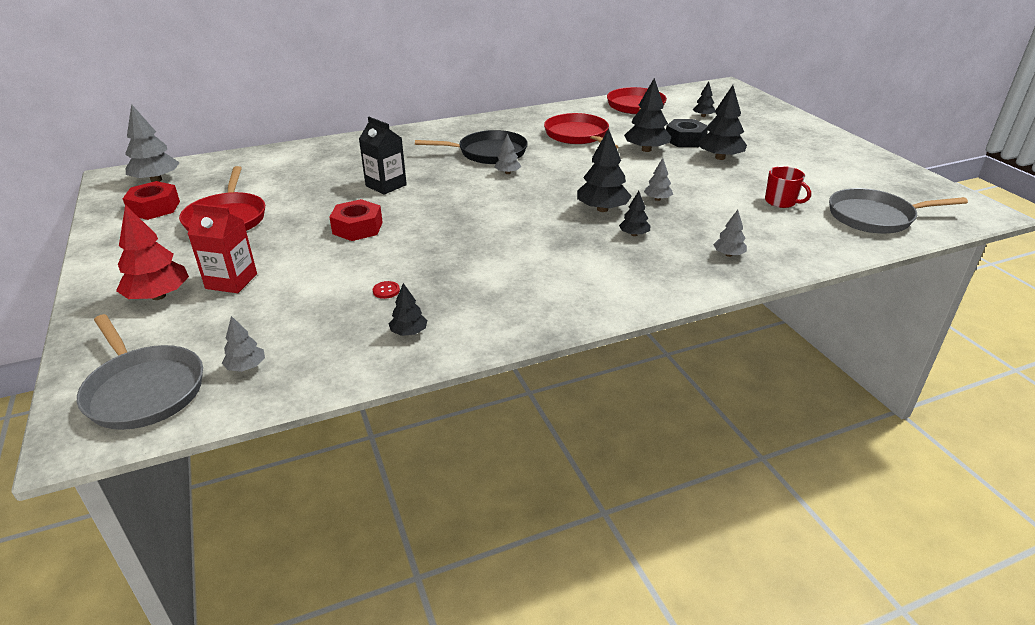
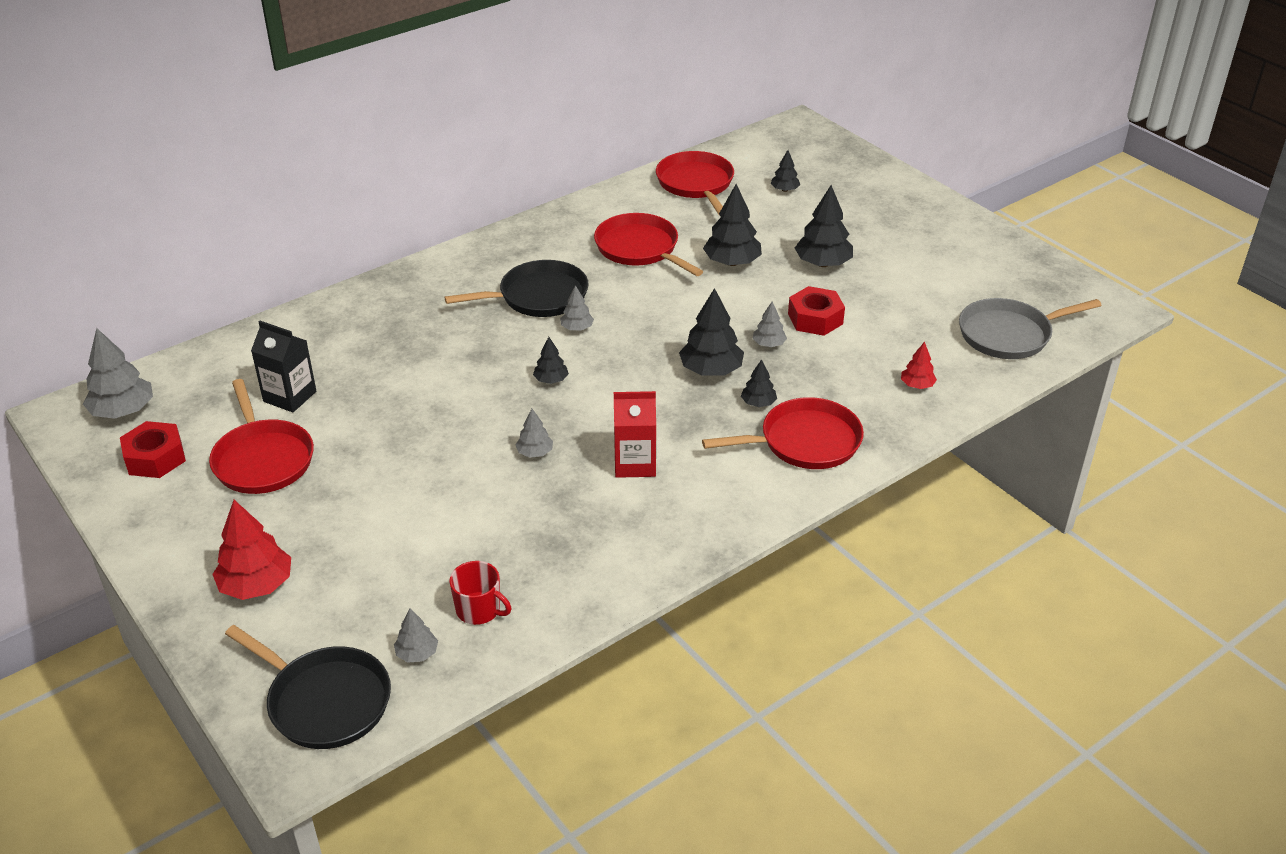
camera: 15 degrees left, 5 degrees up
grey pan [77,314,203,430] -> black pan [225,625,391,749]
red carton [188,203,257,293] -> red carton moved to [614,391,656,478]
red nut [329,199,383,241] -> red nut moved to [788,286,845,336]
black carton [359,117,407,195] -> black carton moved to [251,321,316,412]
red button [373,281,400,299] -> none
black tree [389,283,427,336] -> black tree moved to [533,337,569,384]
black nut [666,119,708,147] -> none
grey tree [713,210,747,257] -> grey tree moved to [515,409,553,458]
red mug [765,166,811,208] -> red mug moved to [449,561,511,625]
none -> red pan [702,397,864,469]
none -> red tree [901,342,937,389]

